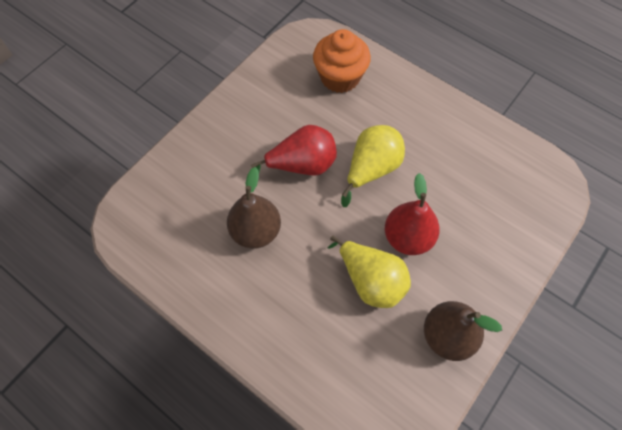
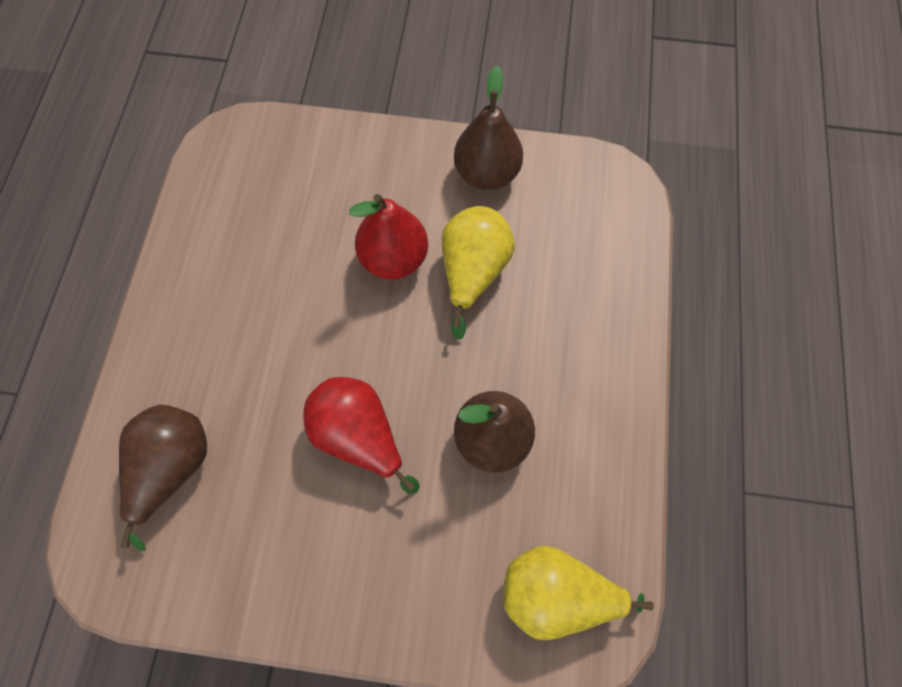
camera: 120 degrees left, 5 degrees up
orange cupcake [313,29,371,93] -> brown pear [119,405,207,551]
yellow pear [341,125,405,207] -> yellow pear moved to [504,545,654,640]

